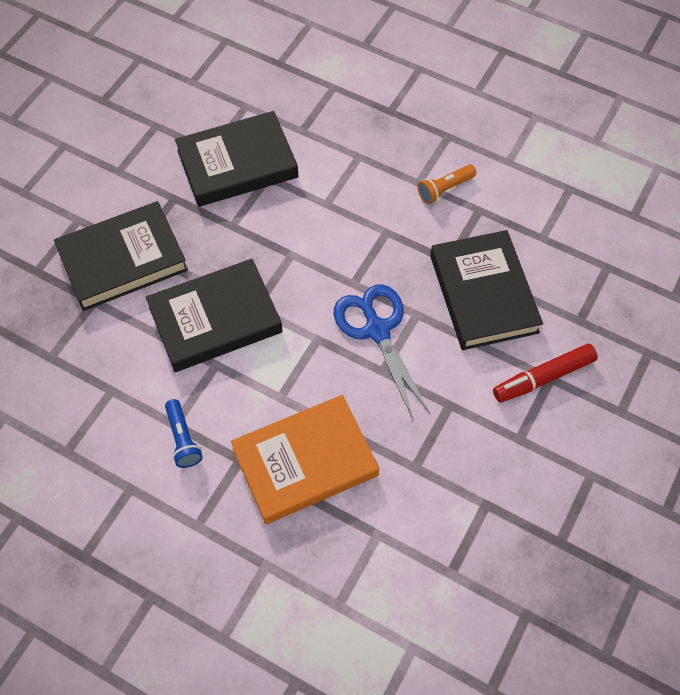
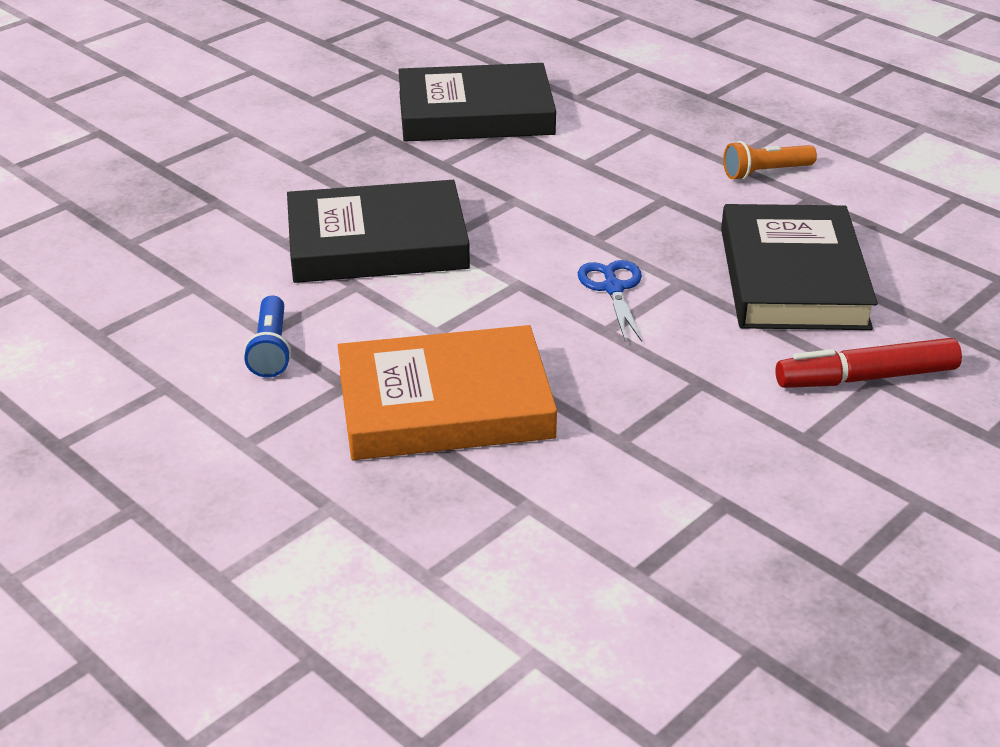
camera: 15 degrees right, 25 degrees down
black book [54,201,188,311] -> none
blue scissors [334,284,430,419] -> blue scissors [578,260,642,342], size x0.58

